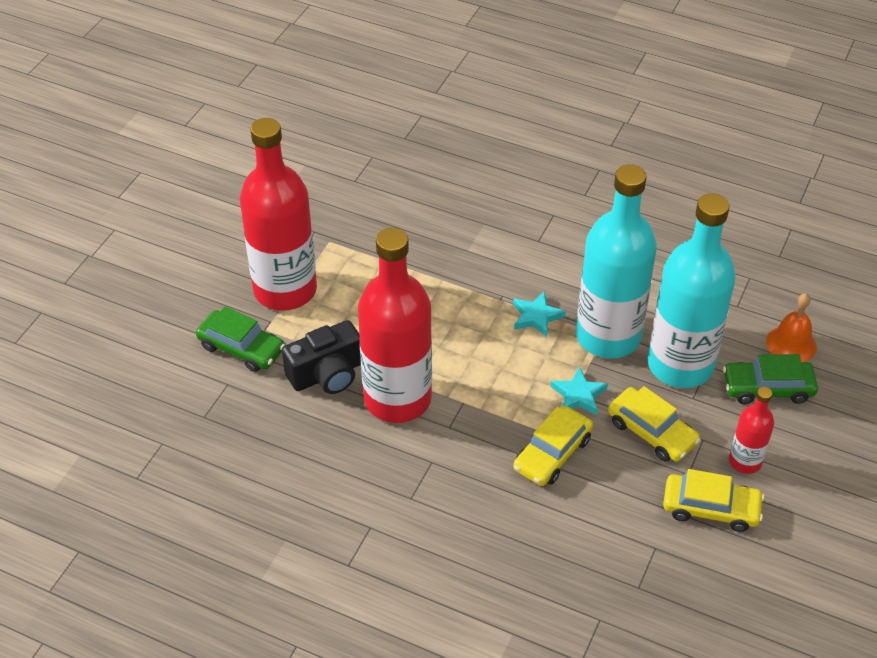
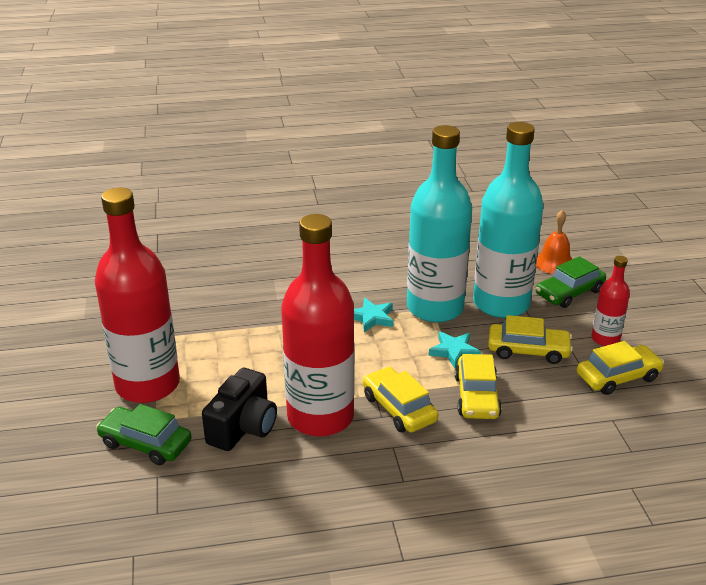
camera: 35 degrees left, 15 degrees down
green car [196,307,285,372] -> green car turned 150 degrees counterclockwise [96,404,192,465]
none -> yellow car [363,367,438,433]

